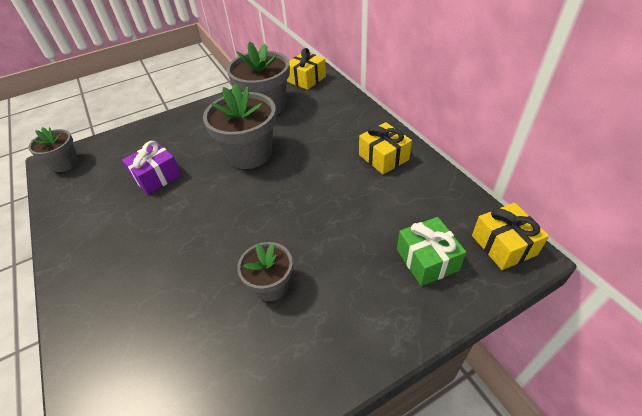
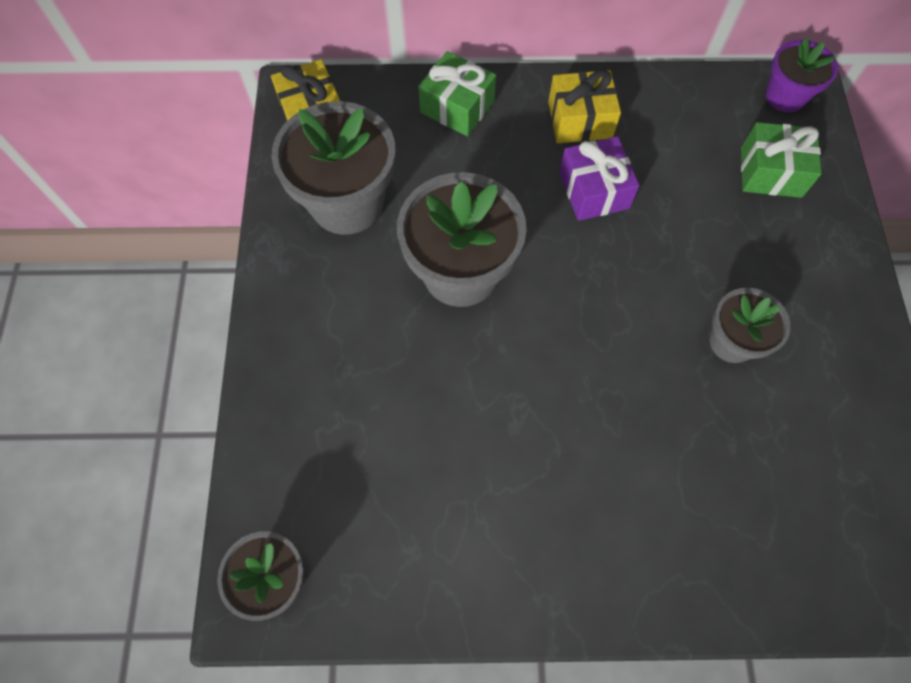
camera: 65 degrees left, 20 degrees up
purple gift [122,141,181,195] -> purple gift moved to [559,136,639,221]
yellow gift [472,203,549,270] -> purple flower pot [766,37,838,113]
none -> green gift [418,51,496,136]

